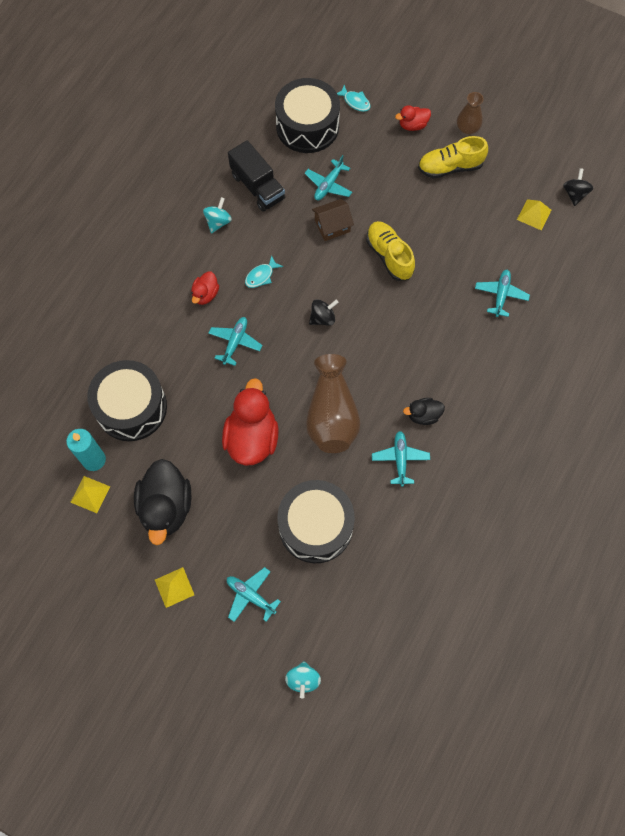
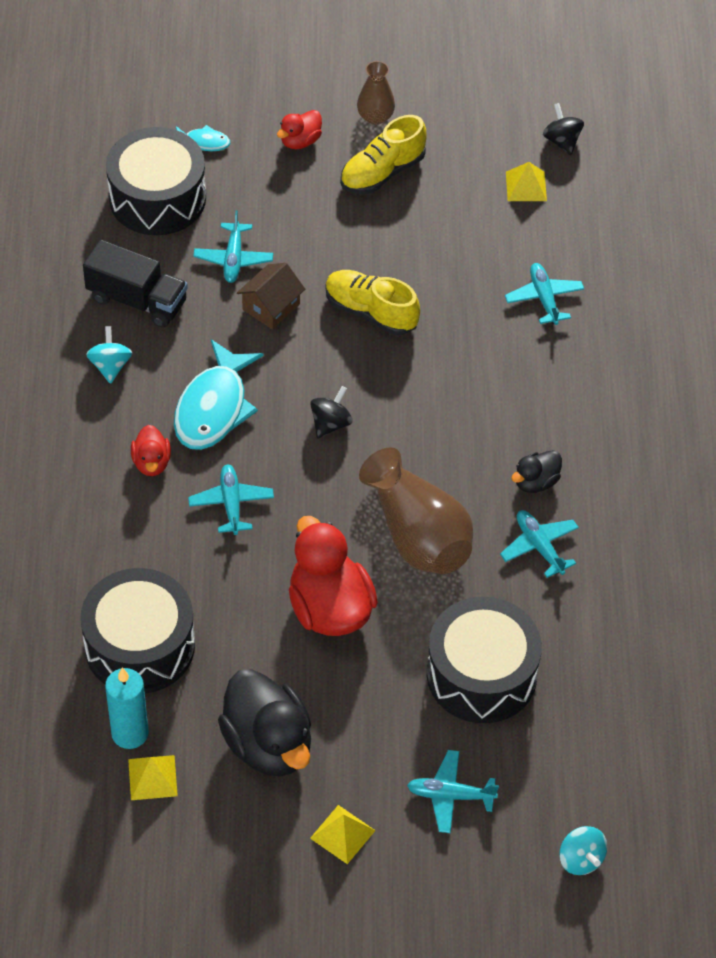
camera: 30 degrees left, 15 degrees down
turquoise fish [245,255,283,288] -> turquoise fish [174,339,263,450], size x2.11

